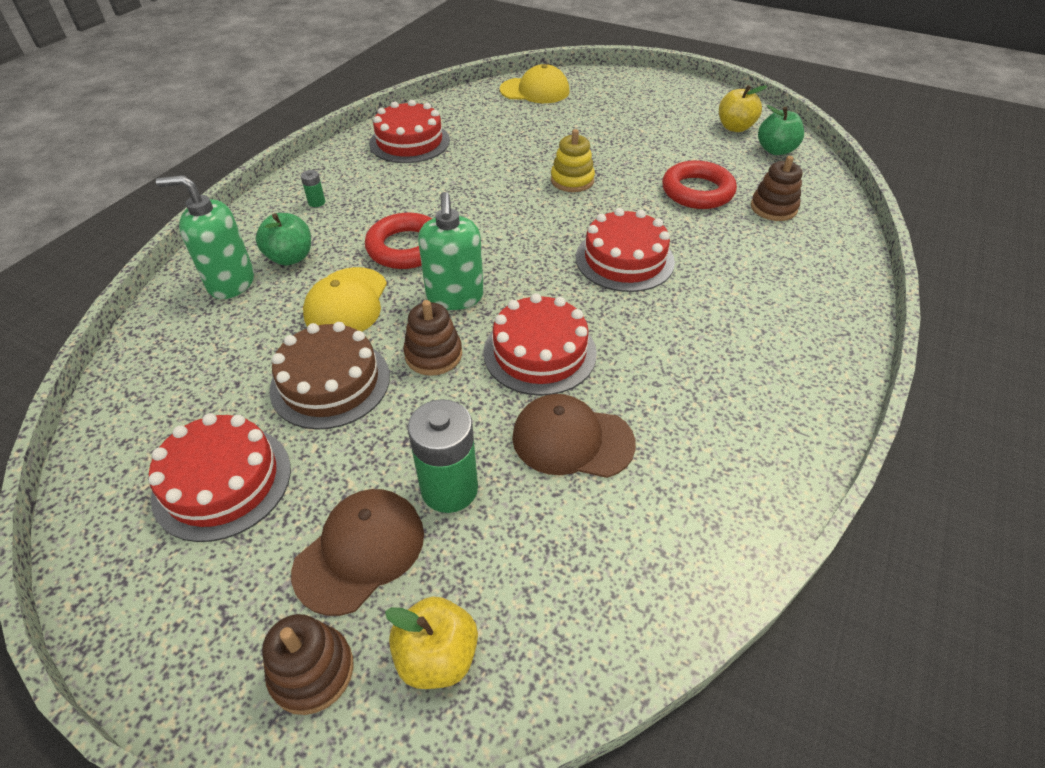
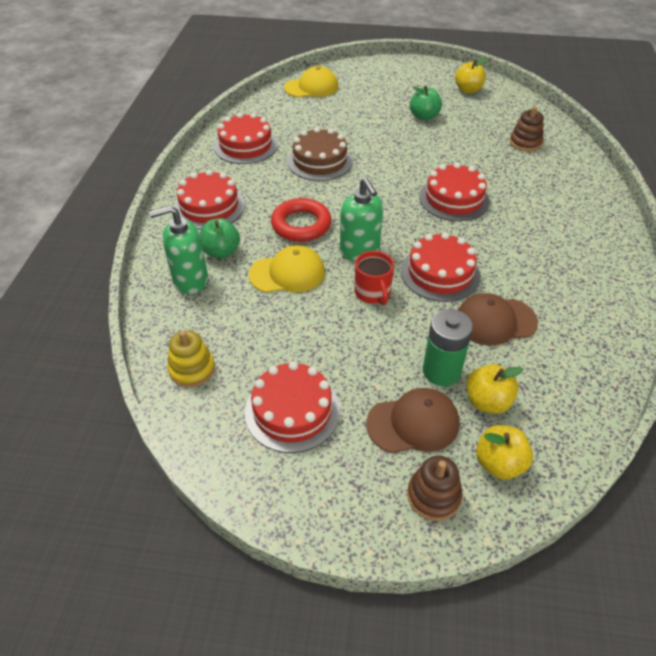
camera: 20 degrees left, 0 degrees up
brown cake [270,322,390,430] -> brown cake moved to [287,127,353,181]
brown cap [291,489,424,616] -> brown cap turned 60 degrees clockwise [366,388,459,453]
green battery [301,170,325,207] -> red cake [174,170,245,230]
yellow cap [303,267,387,331] -> yellow cap turned 90 degrees counterclockwise [249,245,325,293]
brown stacking toy [403,300,462,376] -> red mug [354,251,394,305]
yellow stacking toy [551,129,595,192] -> yellow stacking toy moved to [167,330,215,387]
red ring [662,160,737,209] -> none
green apple [758,105,804,155] -> green apple moved to [410,86,442,120]
none -> yellow apple [466,364,523,414]

